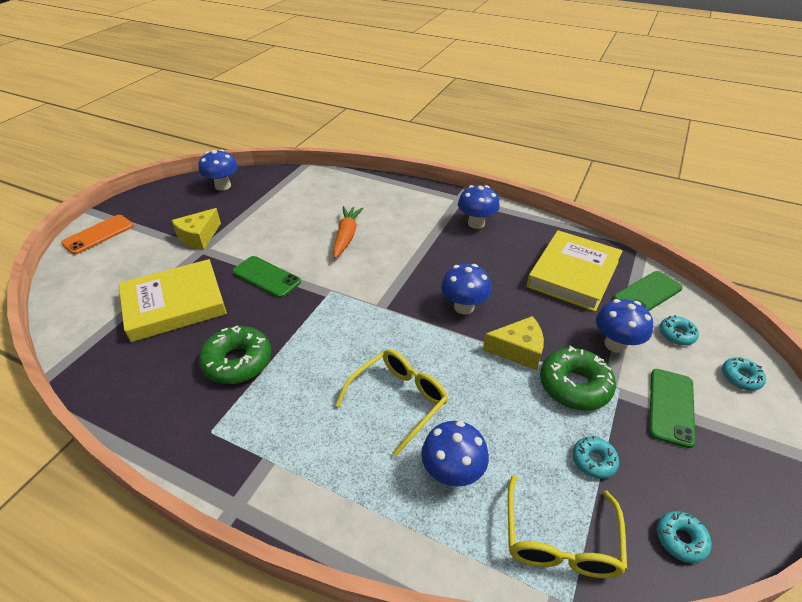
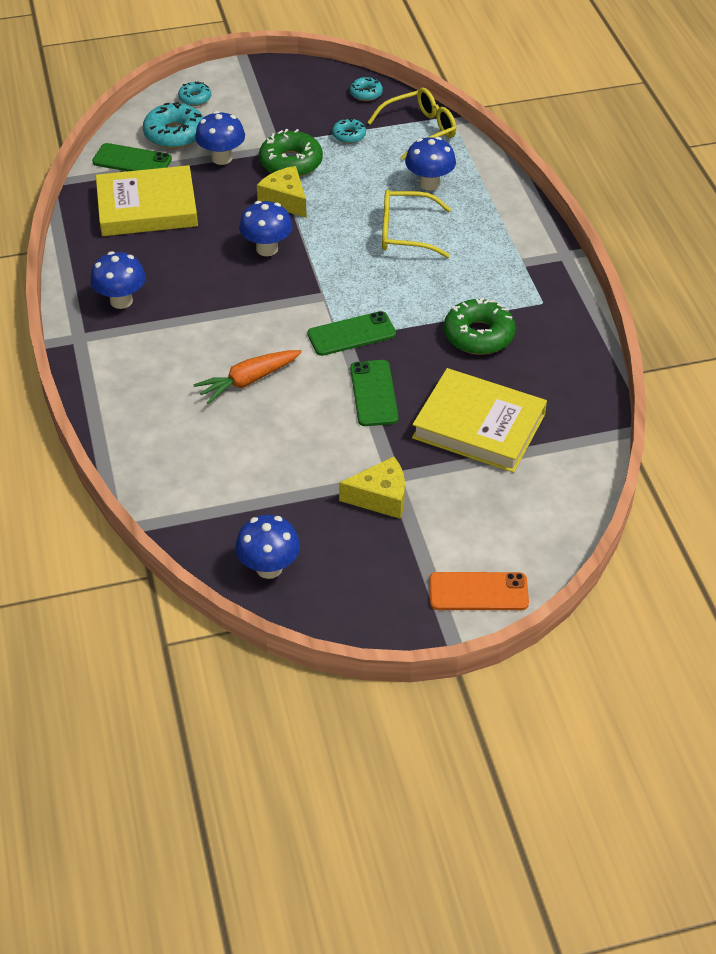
camera: 130 degrees left, 5 degrees up
green phone [649,369,696,448] -> green phone moved to [307,311,396,356]
turquoise donut [659,315,699,345] -> turquoise donut [143,102,204,149], size x1.83

